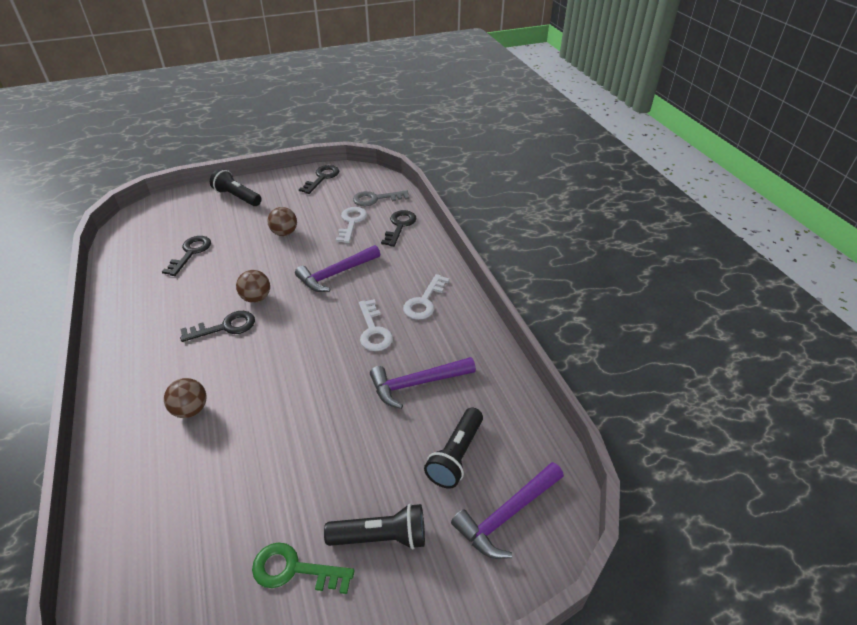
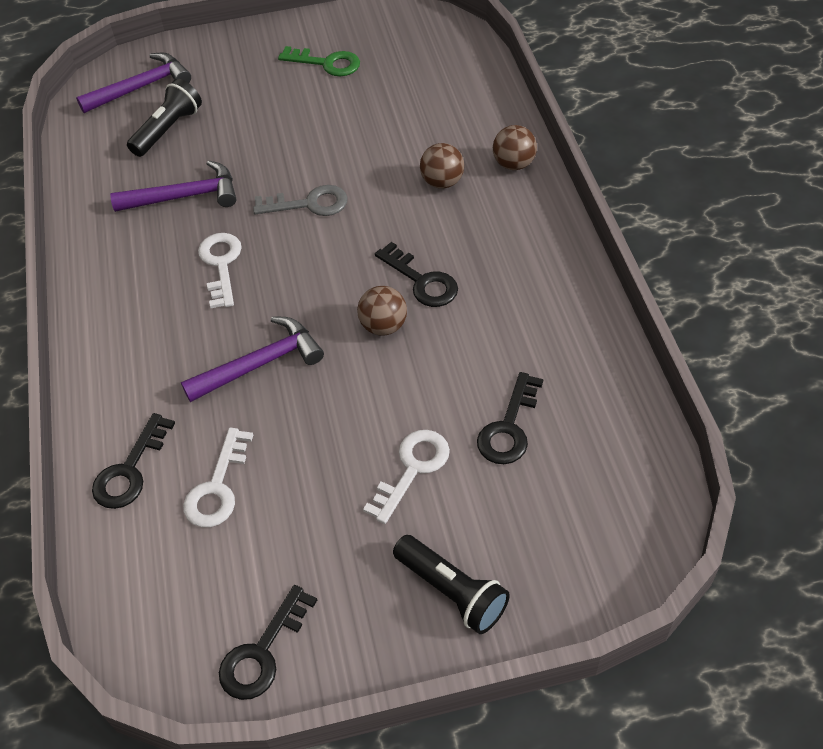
camera: 170 degrees left, 10 degrees up
black key [180,311,255,342] -> black key turned 120 degrees counterclockwise [375,242,458,307]
brown ball [267,207,297,236] -> brown ball moved to [493,125,537,170]
black flashlight [324,503,425,549] -> none
grey key [353,190,409,206] -> grey key moved to [253,185,348,216]
white key [403,274,449,320] -> white key moved to [363,430,450,524]

